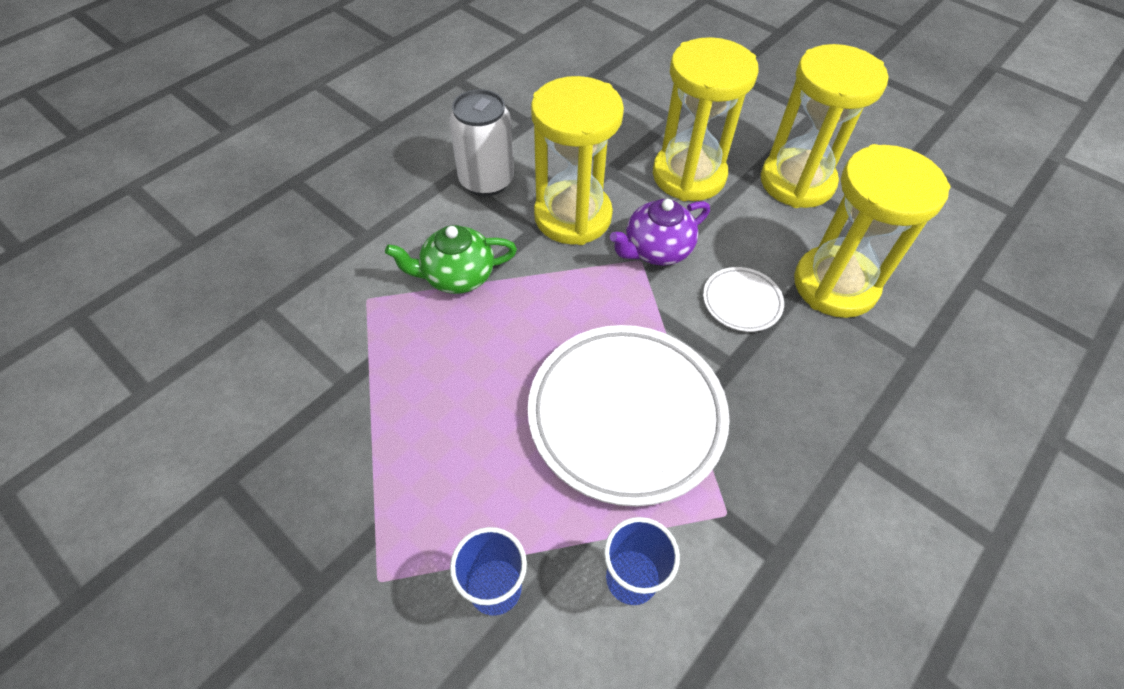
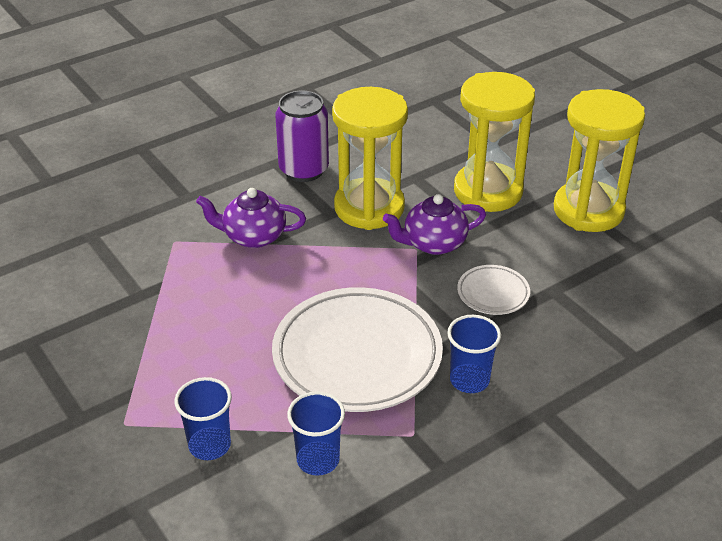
camera: 15 degrees right, 15 degrees down
green teapot [385,225,517,294] -> purple teapot [196,188,306,248]
white can [449,89,514,196] -> purple can [275,90,329,182]
yellow hourglass [794,144,951,318] -> none
none -> blue cup [447,315,501,393]

